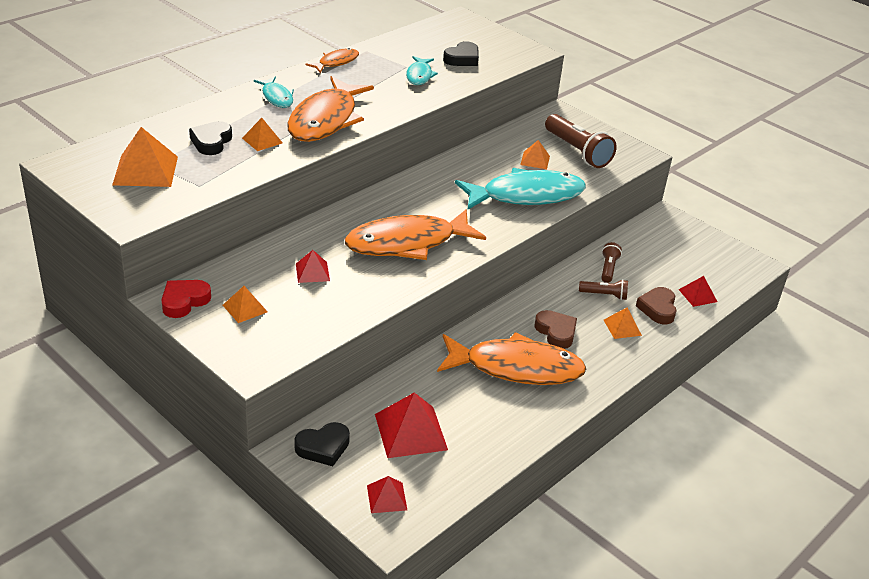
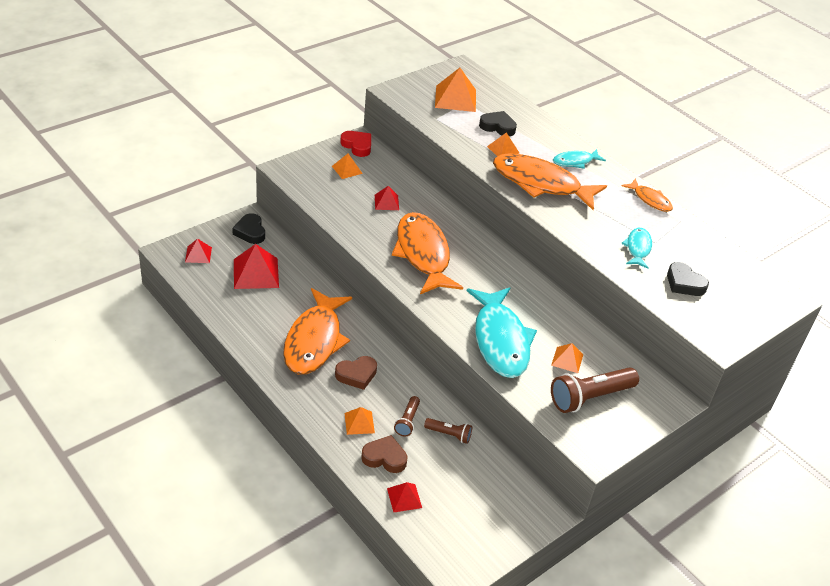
camera: 95 degrees right, 5 degrees up
turquoise fish [406,56,438,85] -> turquoise fish turned 90 degrees clockwise [621,228,652,269]

